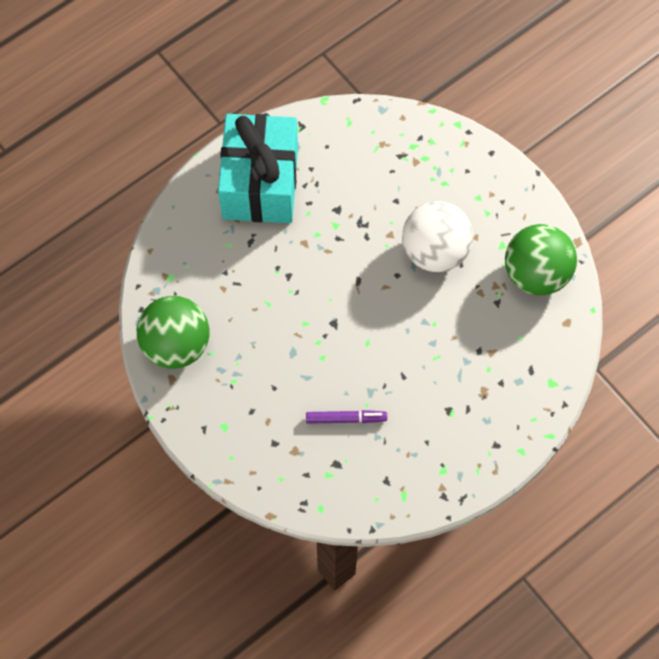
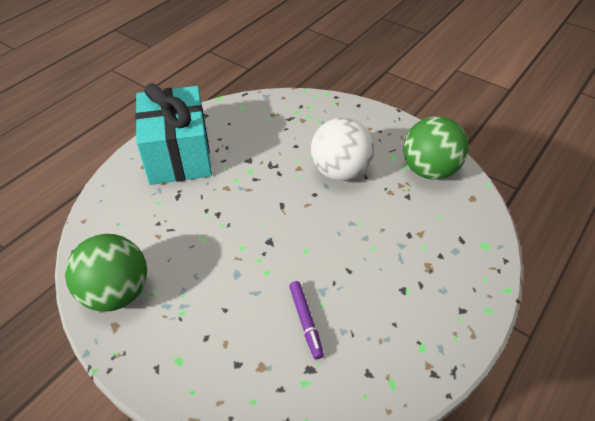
camera: 15 degrees left, 20 degrees down
purple marker [306,410,387,424] -> purple marker turned 90 degrees clockwise [289,281,324,359]

